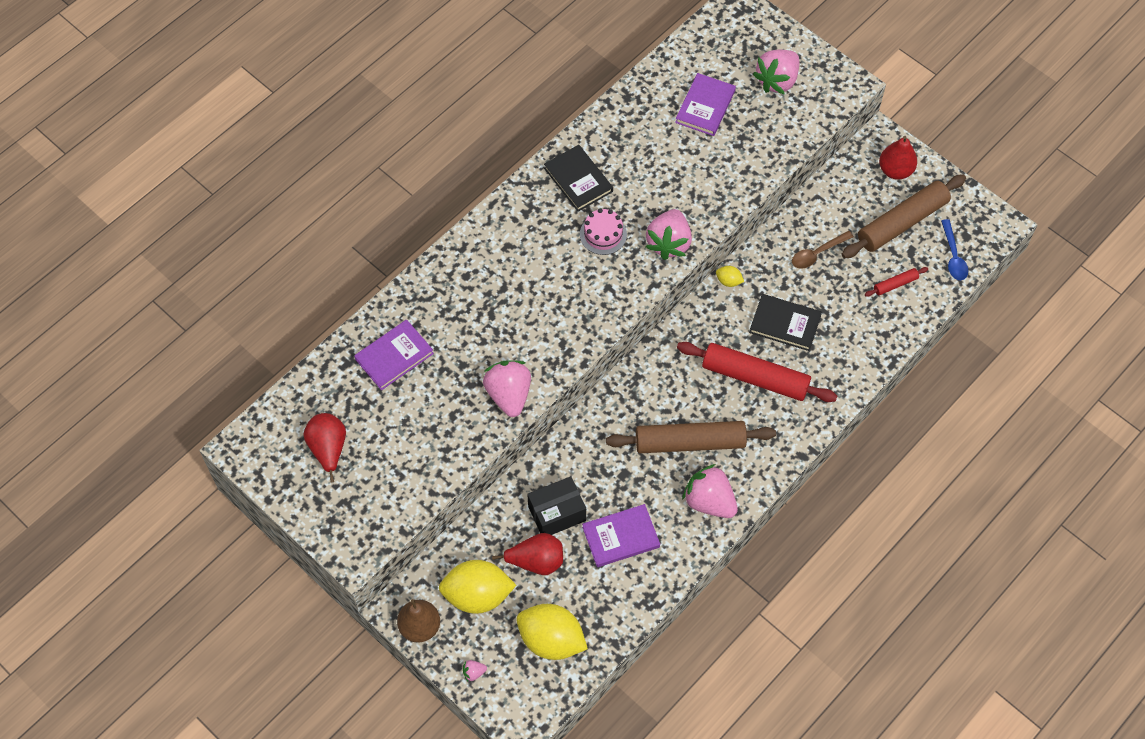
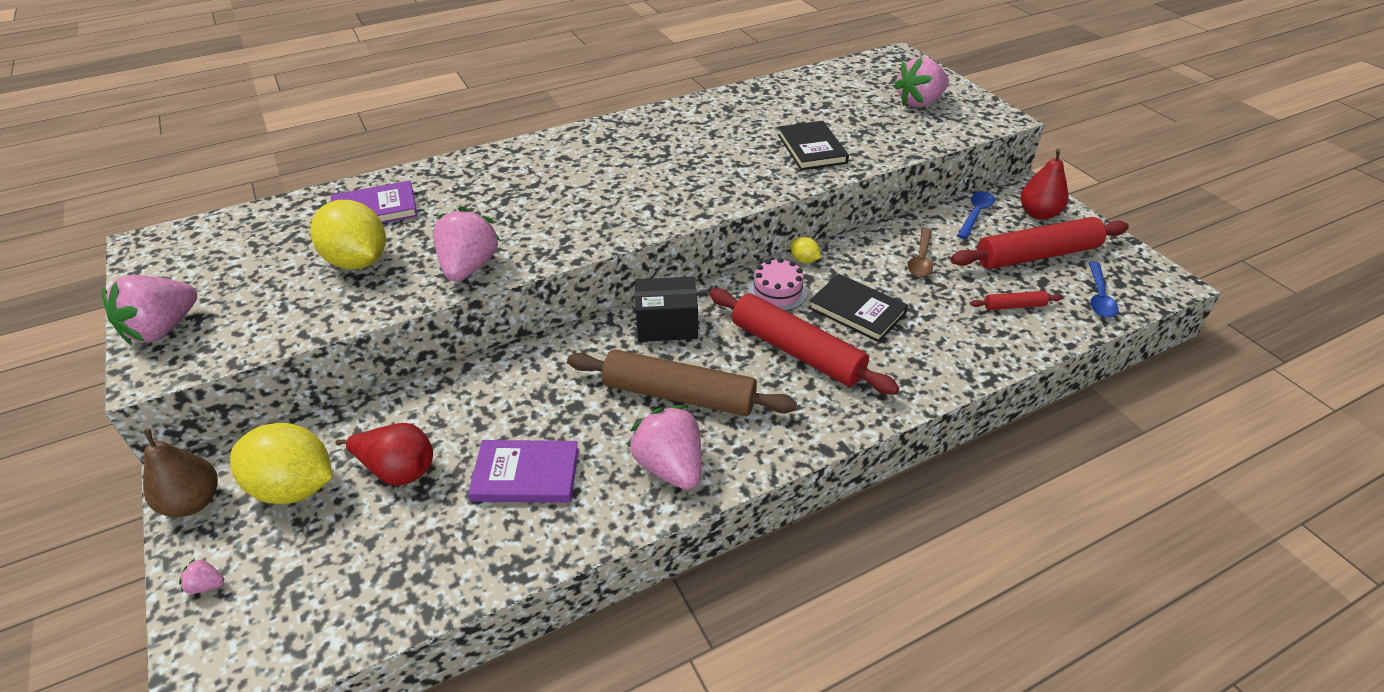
camera: 20 degrees right, 20 degrees down
red pear [303,413,346,483] -> none
yellow lemon [516,604,588,660] -> yellow lemon moved to [310,200,386,270]
black box [527,476,586,535] -> black box moved to [635,277,698,342]
black book [544,145,613,212] -> black book moved to [778,121,849,170]
pink cake [580,208,627,255] -> pink cake moved to [748,258,807,311]
pink strawberry [646,209,692,260] -> pink strawberry moved to [102,275,197,345]
purple book [675,73,736,136] -> none
brown spoon [792,231,854,269] -> brown spoon turned 60 degrees counterclockwise [908,227,933,278]
brown rolling pin [841,174,966,258] -> red rolling pin [951,217,1129,269]
none -> blue spoon [957,191,995,239]

